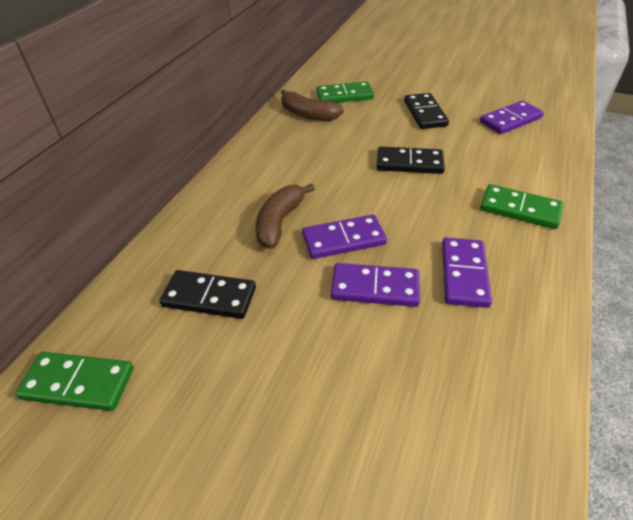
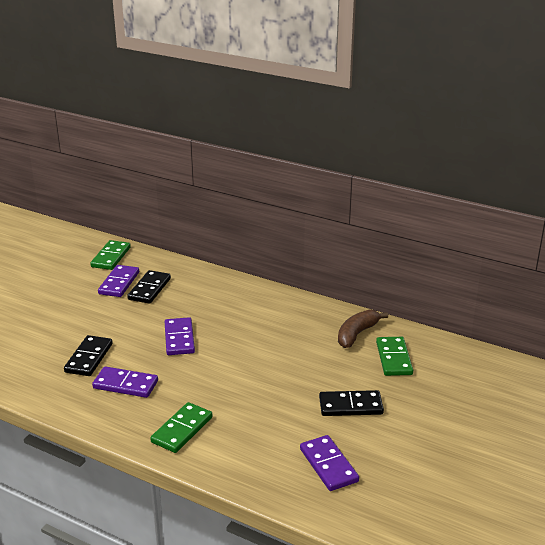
camera: 95 degrees right, 15 degrees down
brown banana [255,184,315,249] -> none
purple domino [331,263,420,307] -> purple domino moved to [98,265,139,297]
black domino [377,146,445,174] -> black domino moved to [64,335,113,376]

